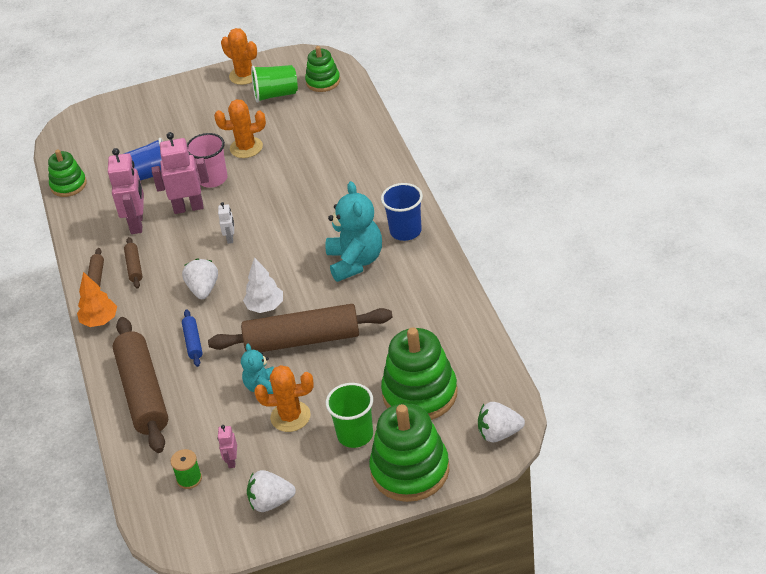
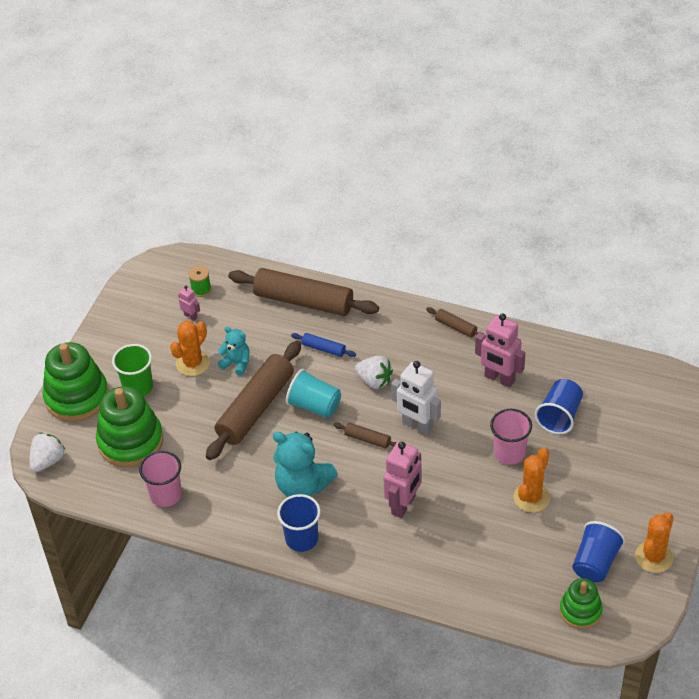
camera: 125 degrees right, 5 degrees up
green stacking toy [48,149,87,197] -> none
orange tree [77,272,117,327] -> none
brown rolling pin [124,237,142,289] -> brown rolling pin moved to [333,423,397,449]
pink robot [152,132,209,214] -> pink robot moved to [383,441,422,518]
white robot [218,202,234,244] -> white robot [391,361,441,435], size x2.06
orange cactus [221,28,257,85] -> orange cactus turned 45 degrees counterclockwise [635,512,674,573]
white tree [243,257,283,313] -> turquoise cup [286,369,341,418]
white strawberry [247,470,296,512] -> none
green cup [251,65,298,103] -> blue cup [572,521,625,582]
none -> pink cup [139,451,182,507]

